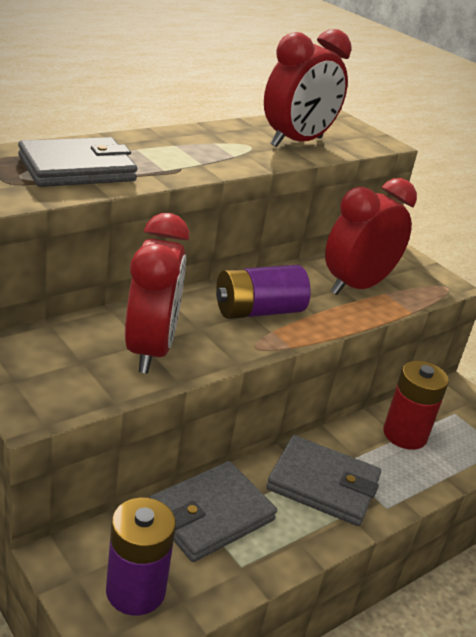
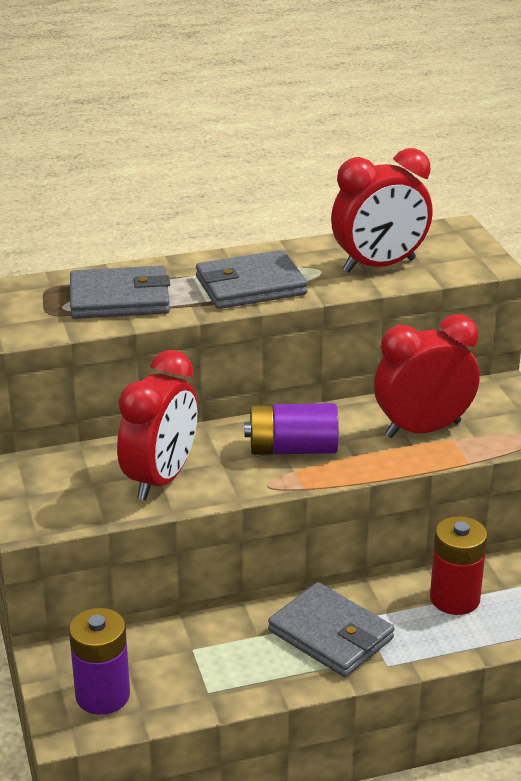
camera: 25 degrees right, 0 degrees up
grey wallet [148,461,277,562] -> grey wallet moved to [196,250,308,309]

